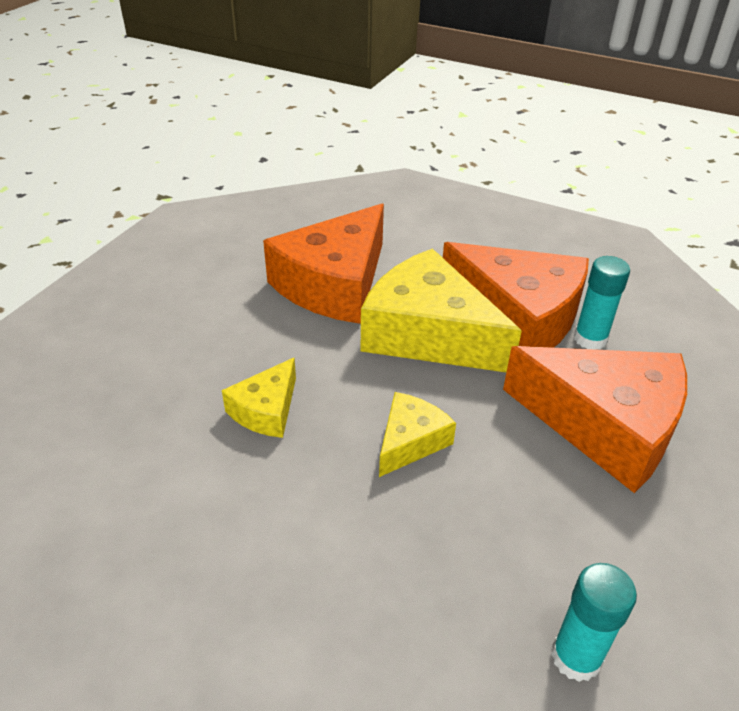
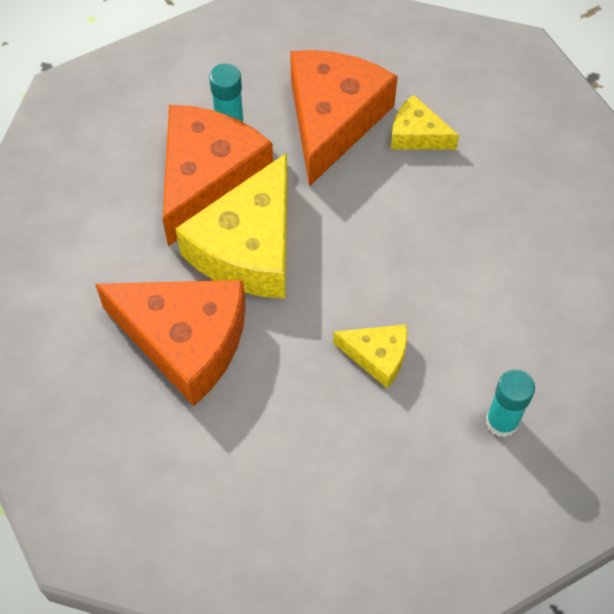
camera: 100 degrees left, 20 degrees up
yellow cheese [379,392,456,477] -> yellow cheese moved to [391,95,459,150]
turquoise glue stick [551,563,637,682] -> turquoise glue stick moved to [486,369,535,437]

